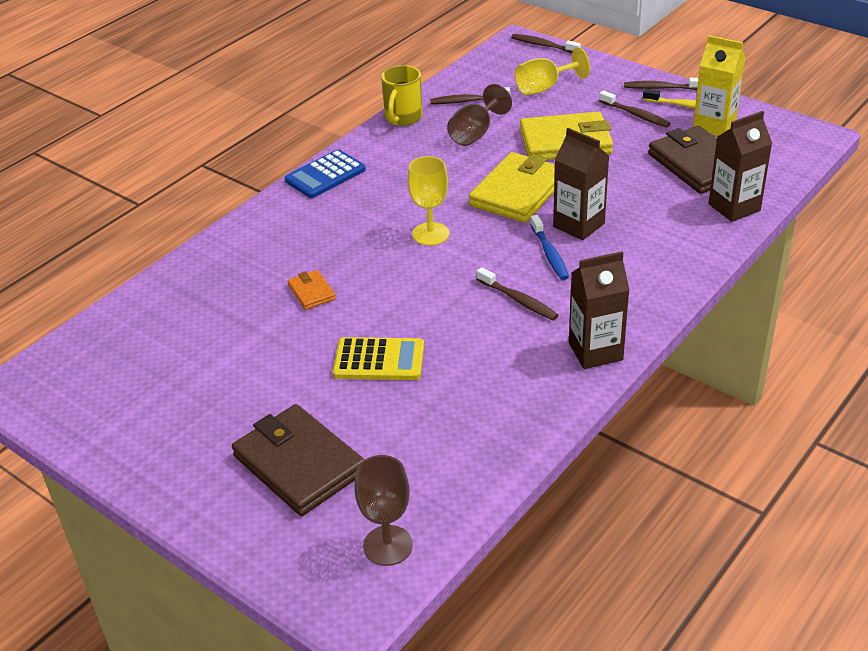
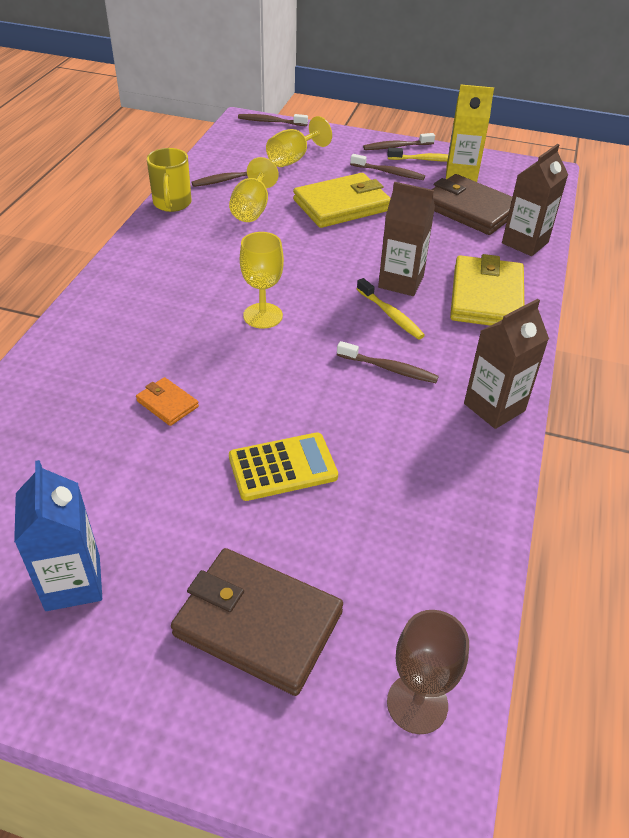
camera: 25 degrees left, 5 degrees up
blue calculator [285,149,366,198] -> none
brown goblet [447,84,512,146] -> yellow goblet [229,157,279,222]
yellow wallet [469,152,555,223] -> yellow wallet moved to [450,254,524,326]
blue toothbrush [530,215,569,280] -> yellow toothbrush [357,278,425,339]
none -> blue carton [14,460,102,611]

